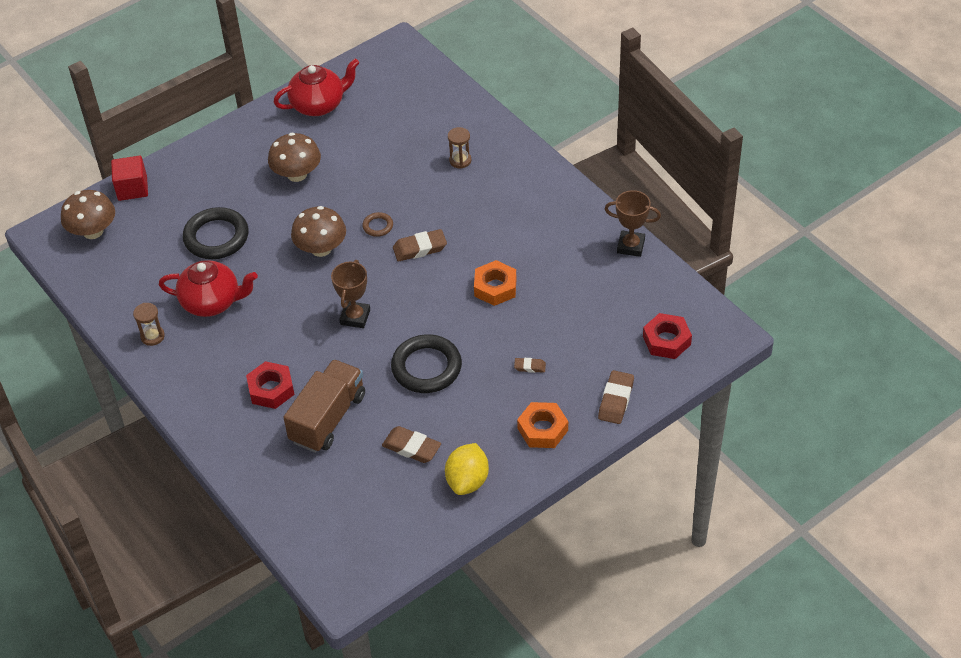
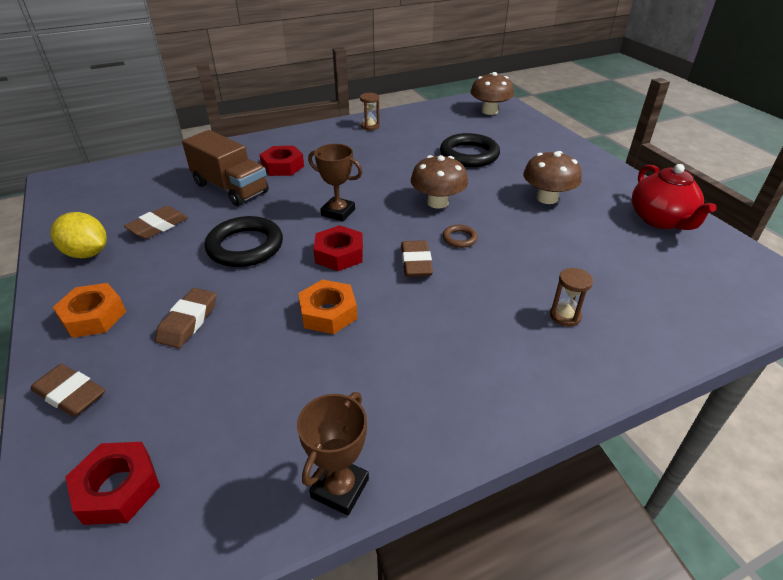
camera: 100 degrees right, 10 degrees down
red cube [111,156,148,201] -> none
red teapot [159,261,258,317] -> none
brown eraser [514,358,546,373] -> brown eraser [155,288,216,348], size x1.79
none -> red nut [313,225,363,271]

